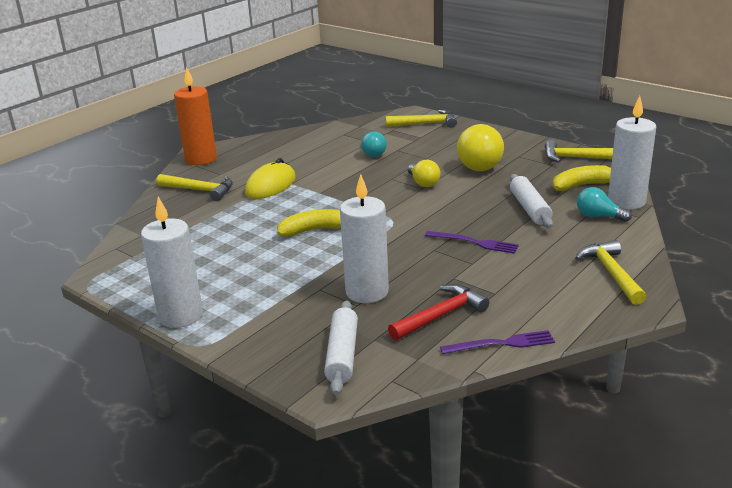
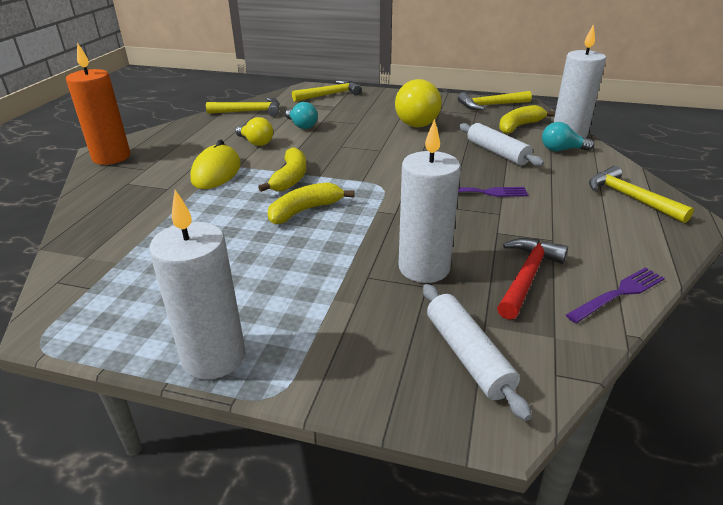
camera: 25 degrees left, 5 degrees up
yellow hammer [156,174,233,201] -> yellow hammer moved to [206,98,280,117]
yellow light bulb [408,160,440,187] -> yellow light bulb moved to [235,117,273,146]
none -> yellow banana [258,147,306,192]

